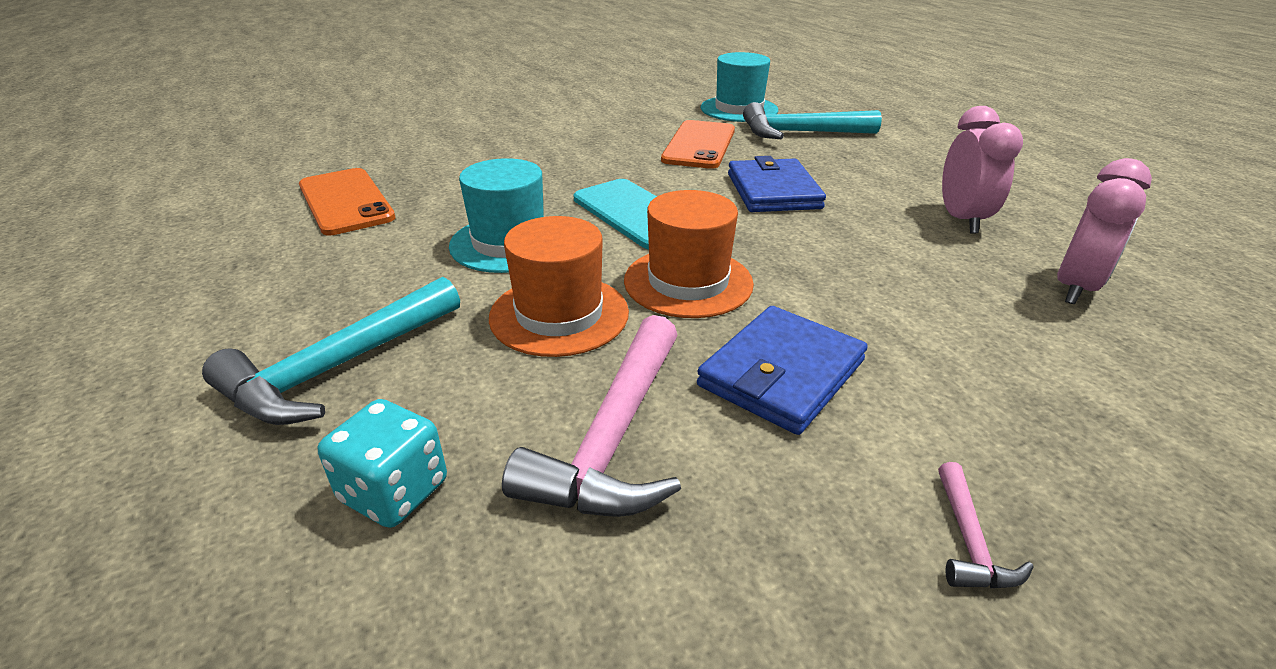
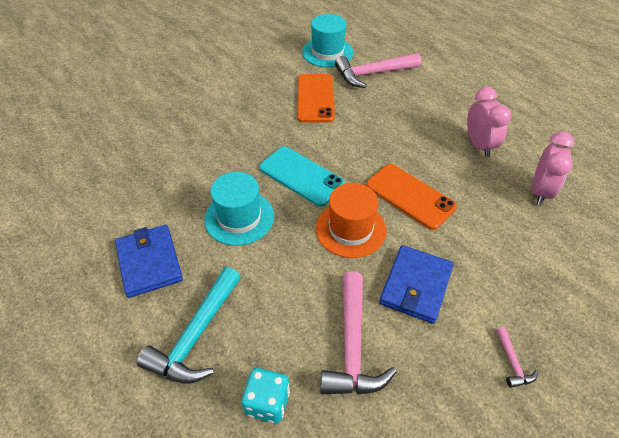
camera: 15 degrees left, 15 degrees up
orange phone [299,168,395,235] -> orange phone moved to [366,164,457,230]
orange hat [489,216,629,357] -> none
blue wallet [728,156,826,212] -> blue wallet moved to [115,225,183,298]
turquoise hammer [743,102,882,139] -> pink hammer [335,53,421,88]

